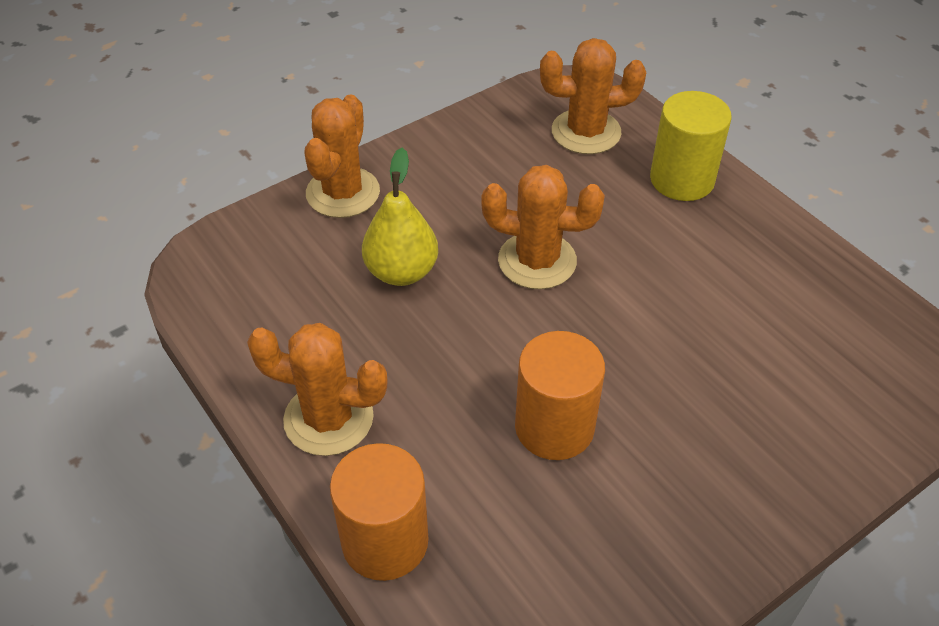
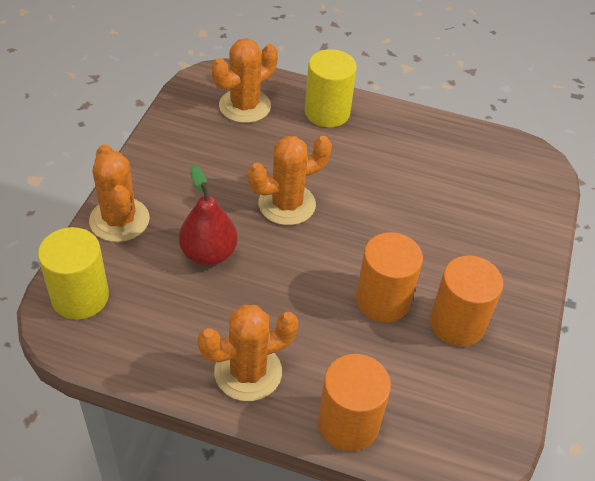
camera: 40 degrees left, 0 degrees up
yellow pear [362,148,438,286] -> red pear [179,165,238,266]
none -> yellow cylinder [38,227,109,320]
none -> orange cylinder [430,256,503,347]

